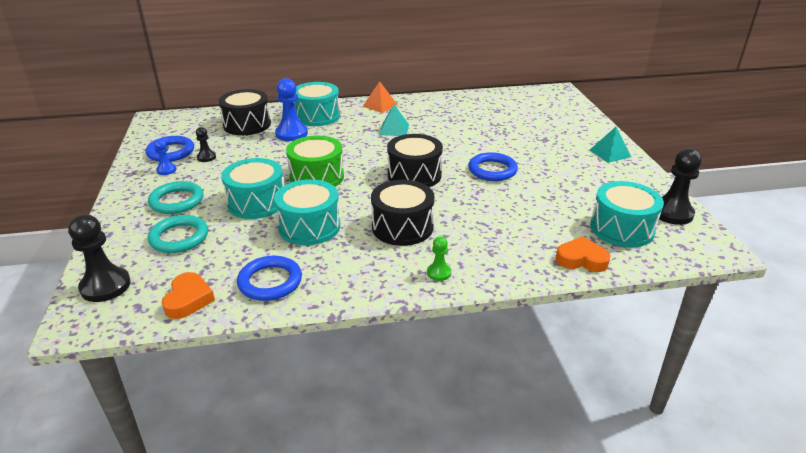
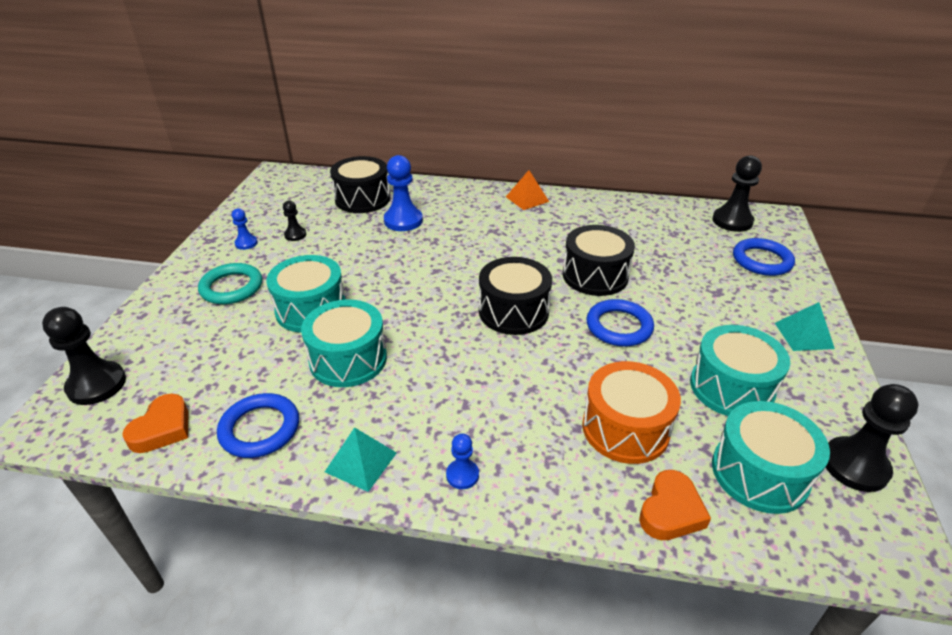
camera: 20 degrees right, 5 degrees up
blue ring [145,136,194,162] -> blue ring moved to [733,238,795,276]
turquoise ring [148,215,208,253] -> none
green drum [286,136,344,187] -> none
turquoise drum [294,82,340,126] -> turquoise drum moved to [690,325,790,416]
black drum [371,180,434,246] -> black drum moved to [563,225,635,296]
turquoise pyramid [379,104,409,136] -> turquoise pyramid moved to [325,427,397,492]
green pawn [427,236,451,281] -> blue pawn [446,433,479,489]
orange heart [556,236,611,272] -> orange heart turned 90 degrees clockwise [639,470,711,540]
none -> orange drum [582,361,681,464]
none -> black pawn [713,155,762,232]

